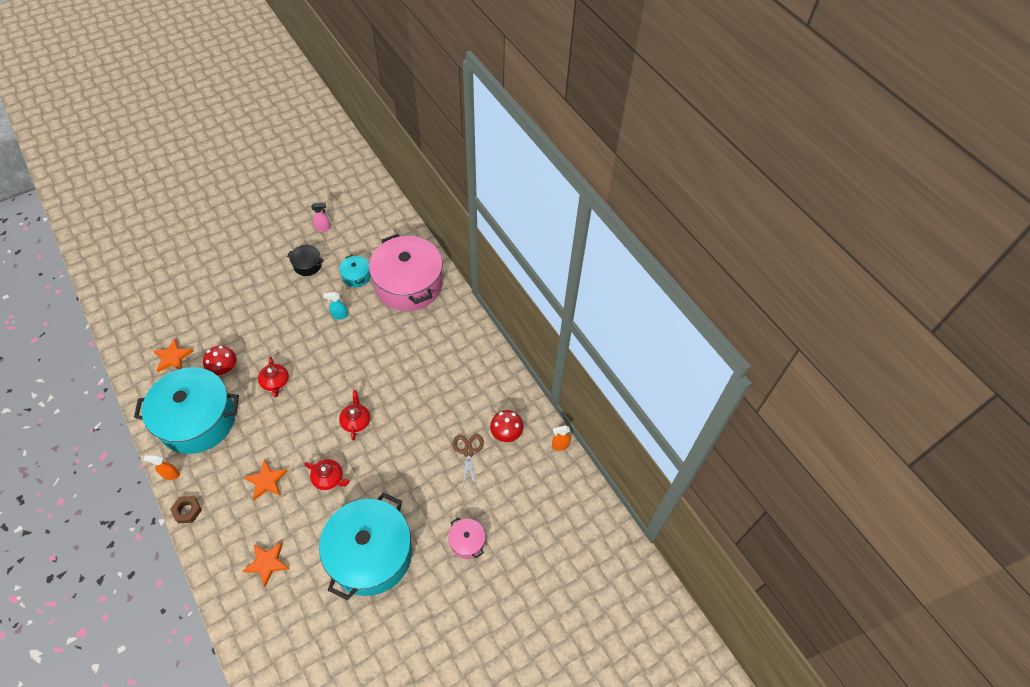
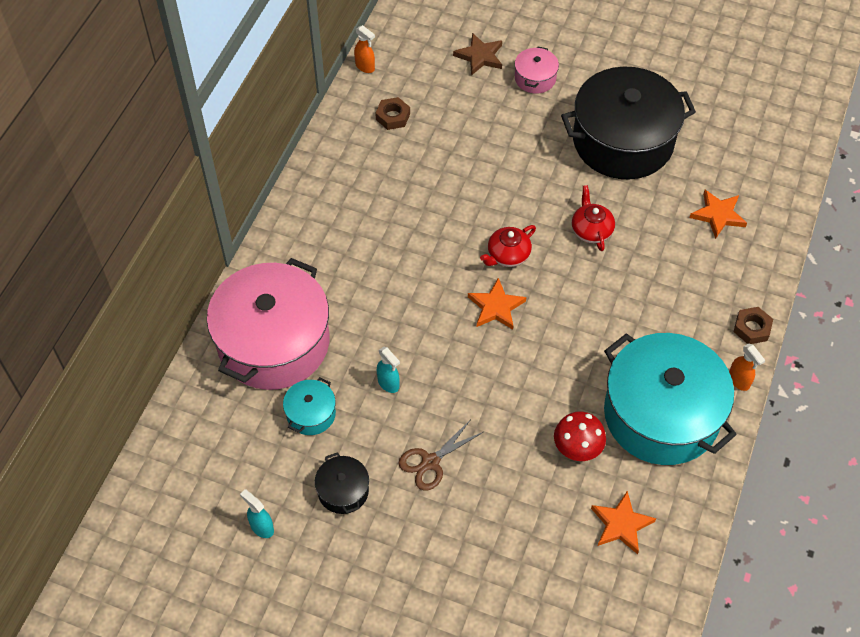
camera: 125 degrees left, 0 degrees up
orange star [244,460,288,500] -> orange star moved to [468,278,526,330]
red teapot [258,357,289,397] -> none
pink spray bottle [311,203,331,232] -> turquoise spray bottle [240,489,274,538]
turquoise pot [319,493,412,601] -> black pot [561,67,696,179]
brown scissors [453,434,484,489] -> brown scissors moved to [399,419,483,490]
red mushroom [490,410,524,442] -> brown nut [375,97,410,130]
none -> brown star [453,33,502,76]

